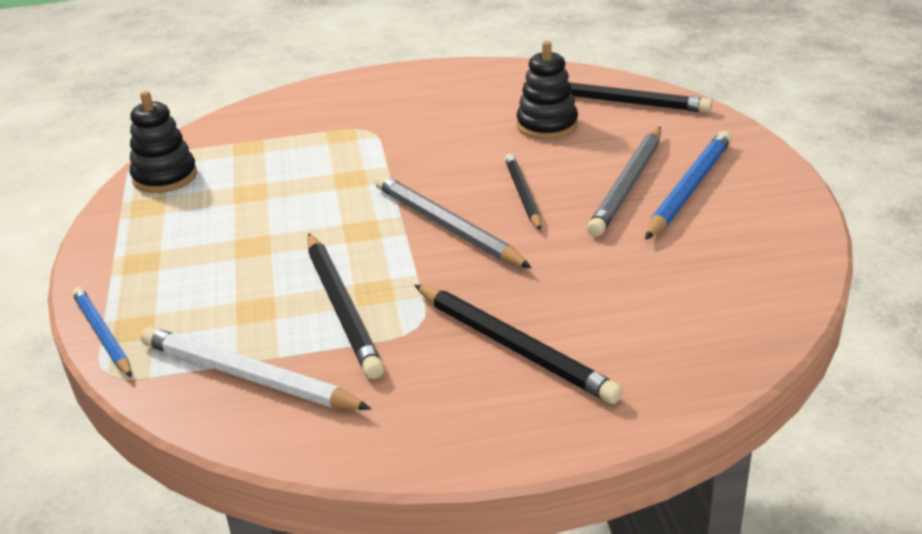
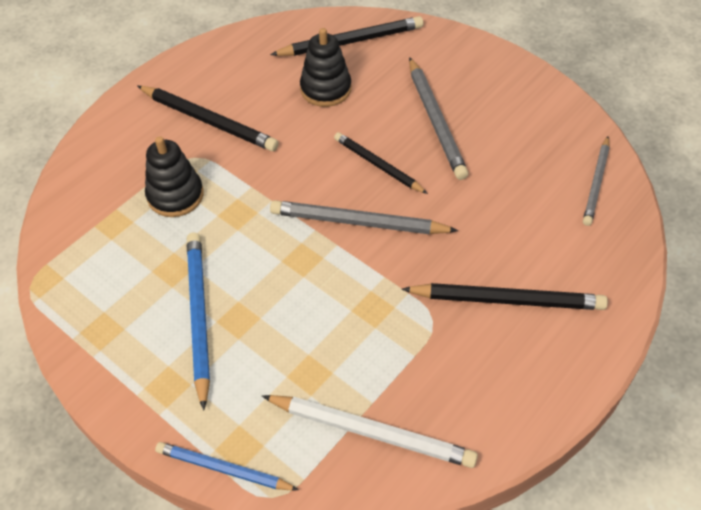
camera: 40 degrees left, 20 degrees up
black stacking toy [130,91,197,193] -> black stacking toy moved to [145,136,204,217]
white pencil [141,327,371,410] -> white pencil turned 150 degrees counterclockwise [262,395,478,468]
black pencil [308,233,384,379] -> black pencil moved to [137,86,279,151]
blue pencil [645,131,732,240] -> blue pencil moved to [187,232,210,411]
none -> grey pencil [583,136,610,226]

